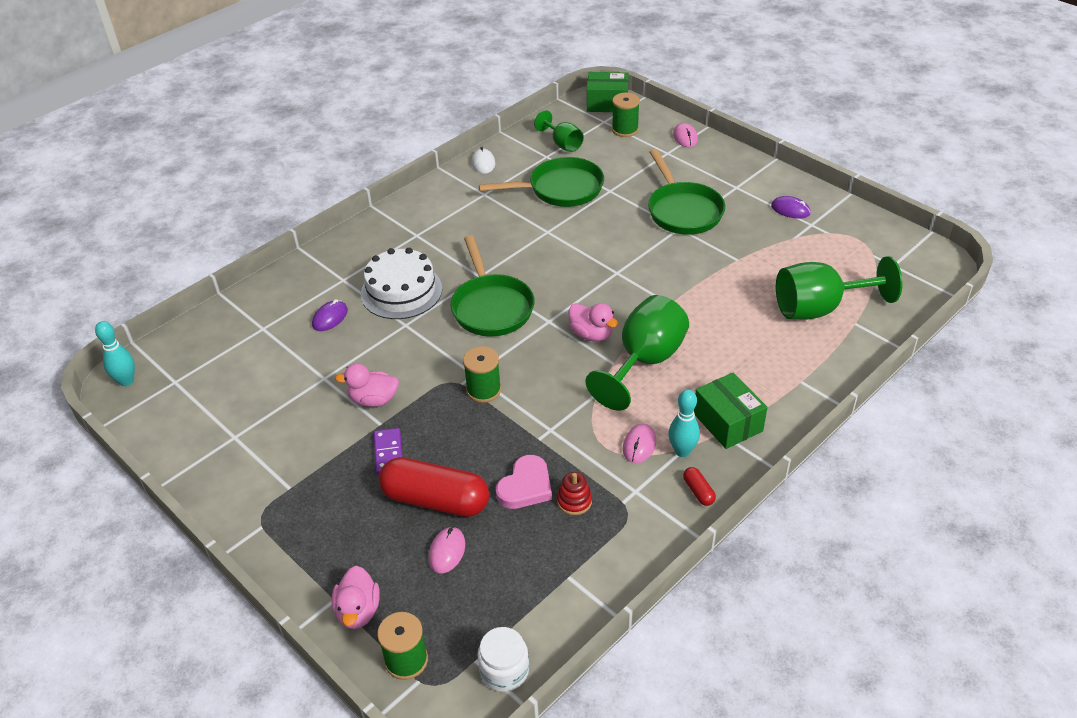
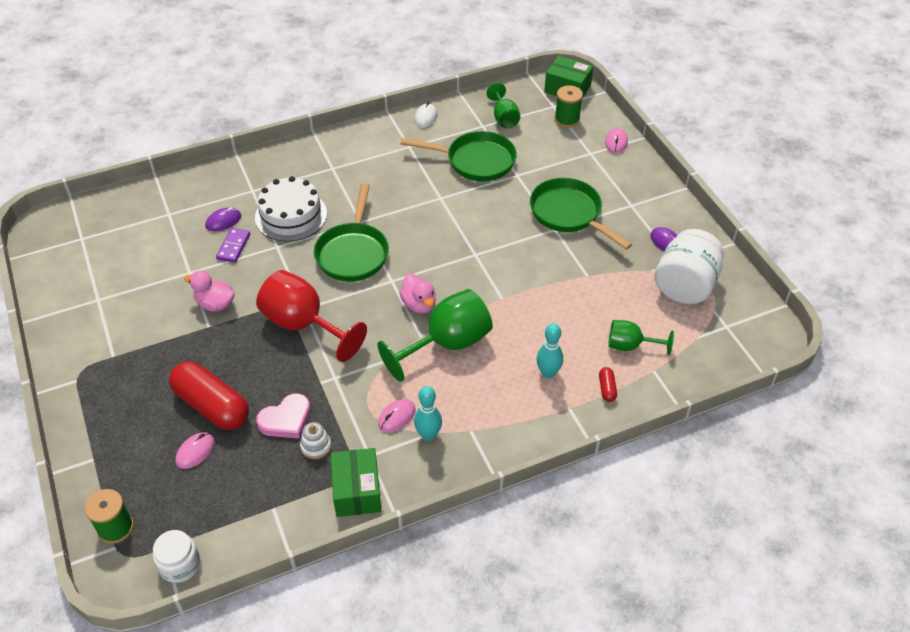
camera: 20 degrees right, 5 degrees up
turquoise bowling pin [95,321,135,386] -> turquoise bowling pin moved to [537,323,563,378]
pink duck [332,566,380,629] -> none
purple domino [374,428,402,475] -> purple domino moved to [216,228,250,263]
green spool [463,346,501,403] -> red goblet [256,270,367,362]
red stacking toy [557,472,592,515] -> white stacking toy [300,422,331,459]
green pan [648,149,725,235] -> green pan turned 135 degrees clockwise [530,178,632,250]
red capsule [683,467,716,506] -> red capsule moved to [599,367,617,402]
green box [694,372,768,449] -> green box moved to [331,448,381,517]
green goblet [776,256,903,319] -> green goblet [608,320,674,356], size x0.57
none -> white jar [654,229,724,304]

